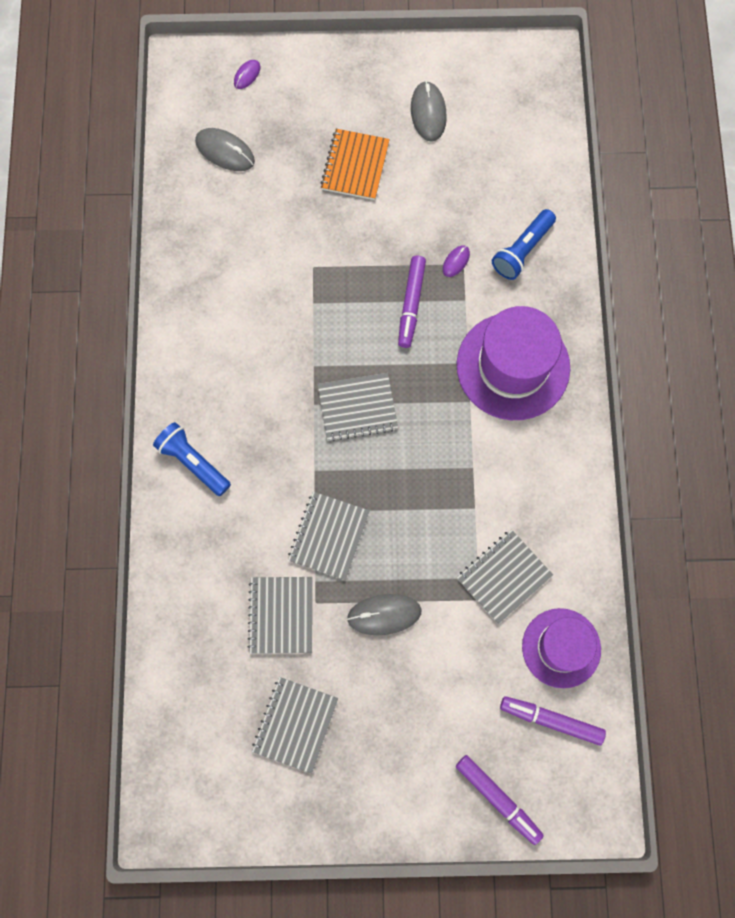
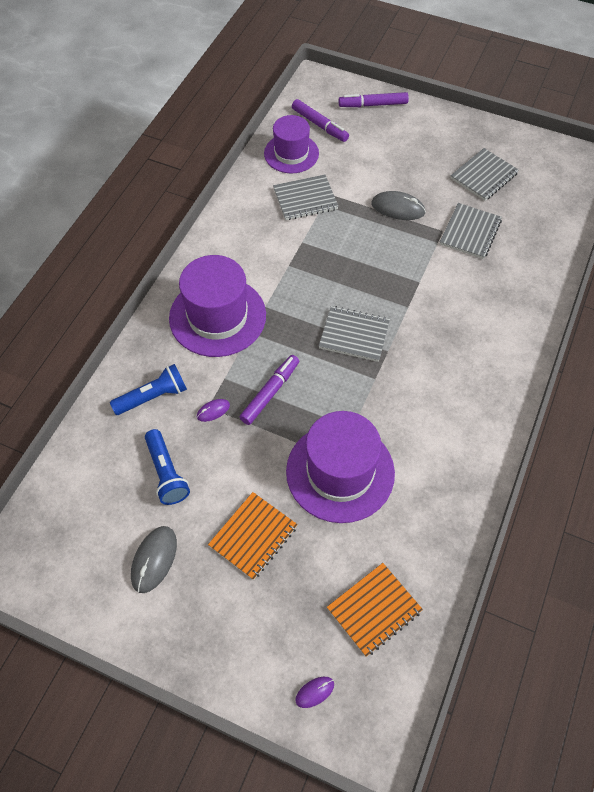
camera: 155 degrees left, 15 degrees down
blue flashlight [153,422,231,496] -> blue flashlight moved to [145,429,190,505]
grey mouse [195,128,255,171] -> orange notebook [327,563,423,657]
grey notebook [288,492,370,580] -> none
purple marker [456,755,544,845] -> purple marker turned 75 degrees counterclockwise [339,92,409,107]
none -> purple hat [286,411,395,523]

